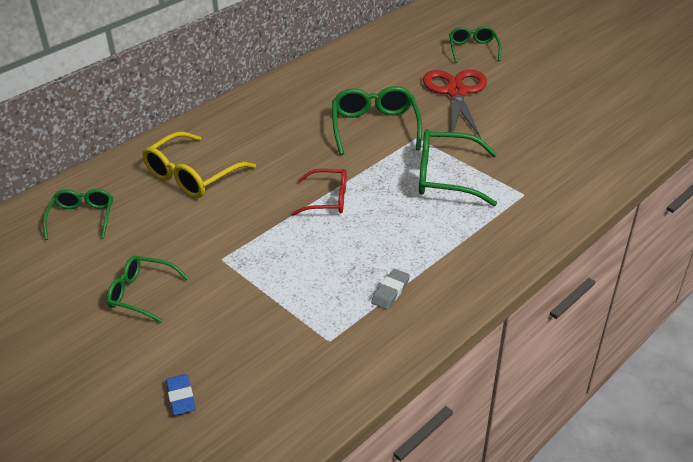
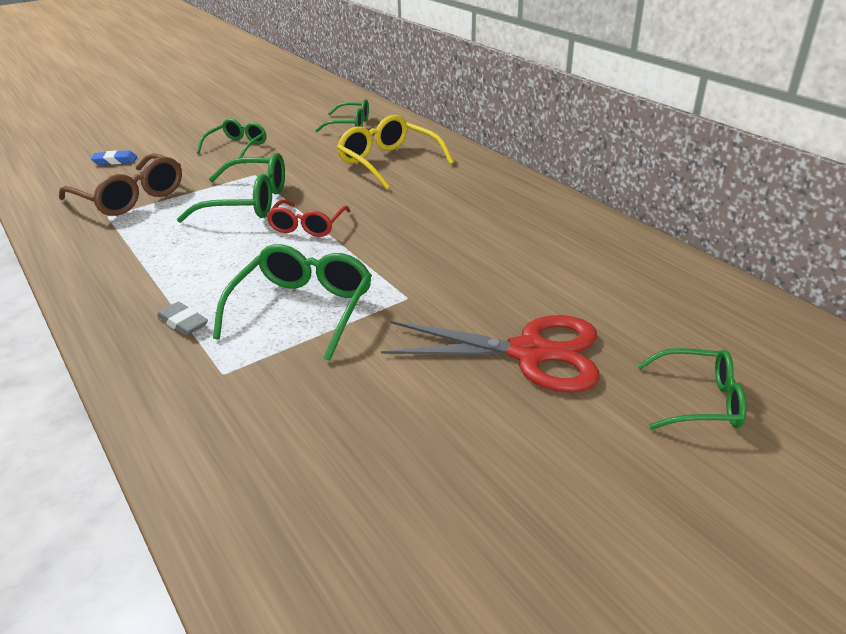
camera: 100 degrees right, 5 degrees down
green glasses [332,86,422,155] -> green glasses moved to [177,153,285,223]
grey eraser [371,269,410,310] -> grey eraser moved to [157,302,208,335]
none -> brown glasses [59,153,182,216]

